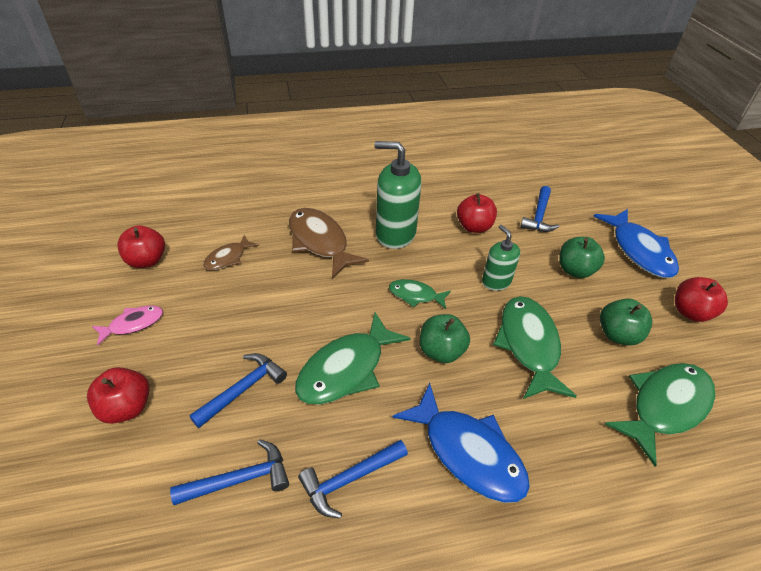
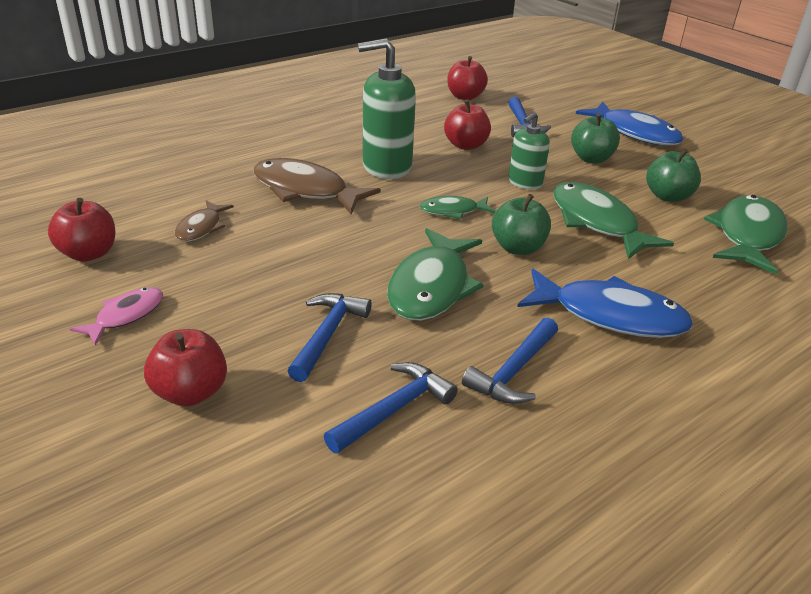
camera: 25 degrees left, 10 degrees down
green soap dispenser [482,224,520,291] -> green soap dispenser turned 90 degrees counterclockwise [508,112,550,190]
red apple [675,277,728,322] -> red apple moved to [447,56,488,100]

